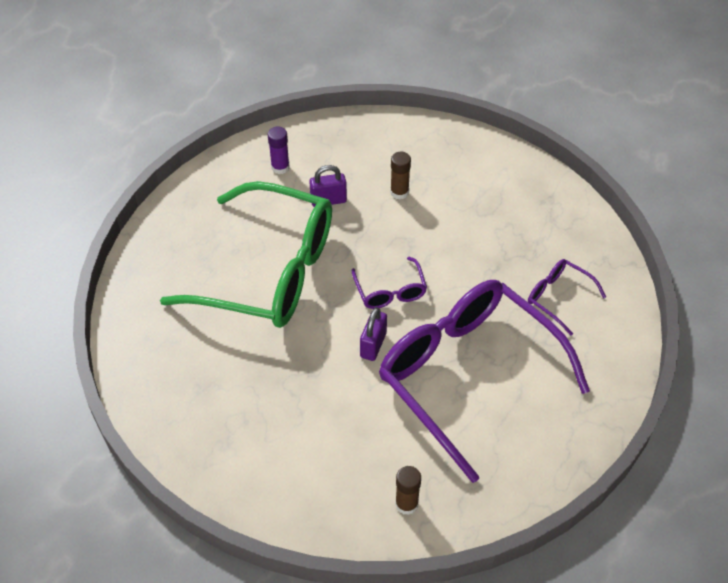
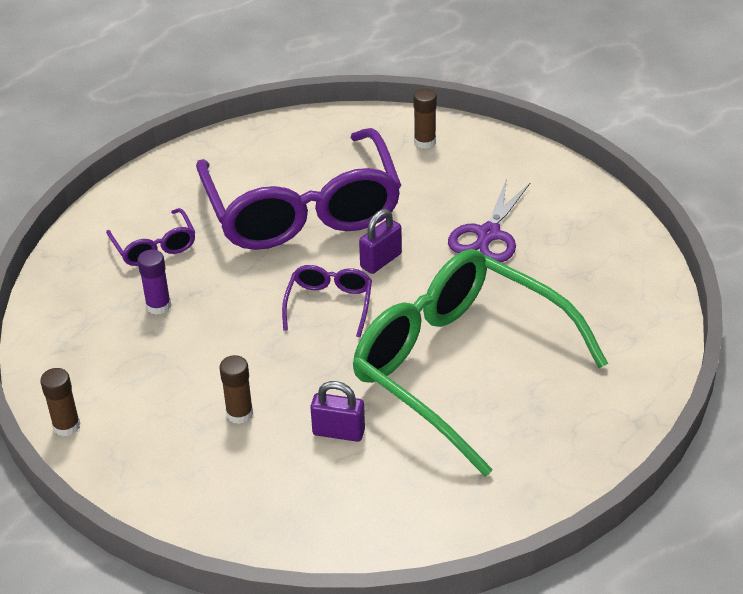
camera: 155 degrees left, 10 degrees down
purple glue stick [268,127,290,174] -> purple glue stick moved to [137,249,171,315]
none -> brown glue stick [40,368,80,436]
none -> purple scissors [448,179,531,262]

